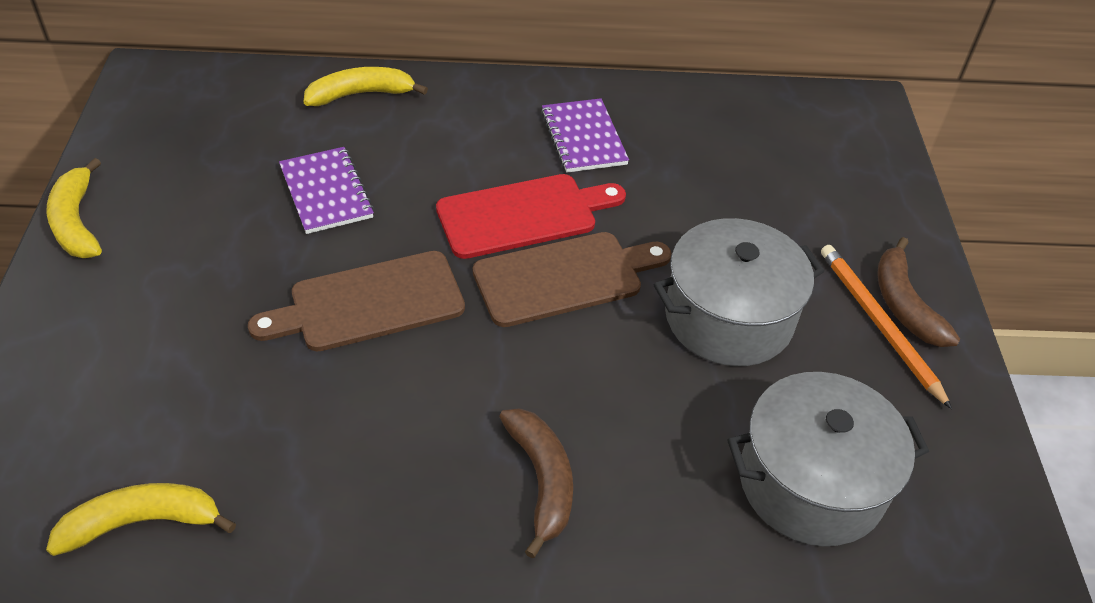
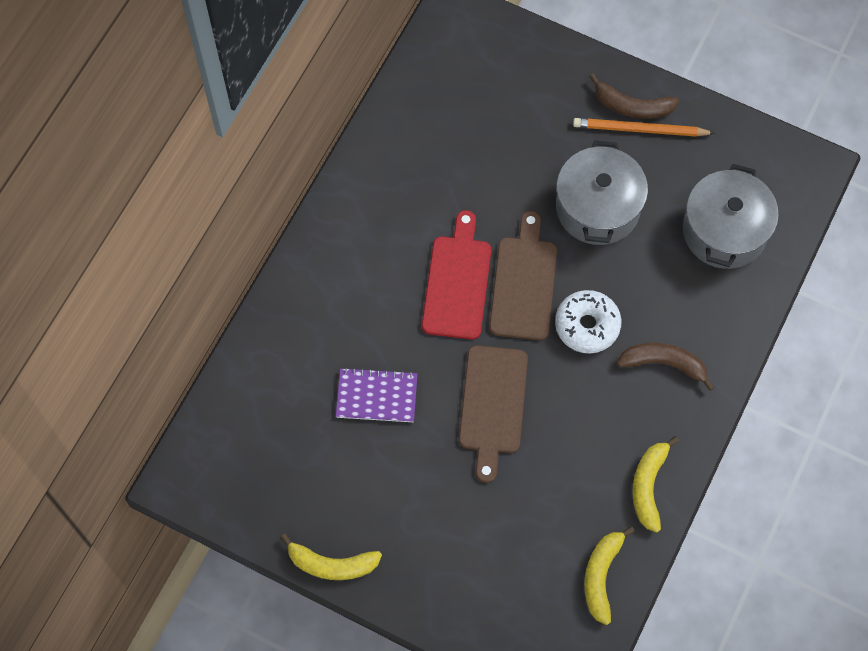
camera: 60 degrees left, 20 degrees up
yellow banana [304,67,428,106] -> yellow banana moved to [632,436,679,533]
purple notebook [541,98,629,173] -> none
none -> white donut [555,290,621,353]

